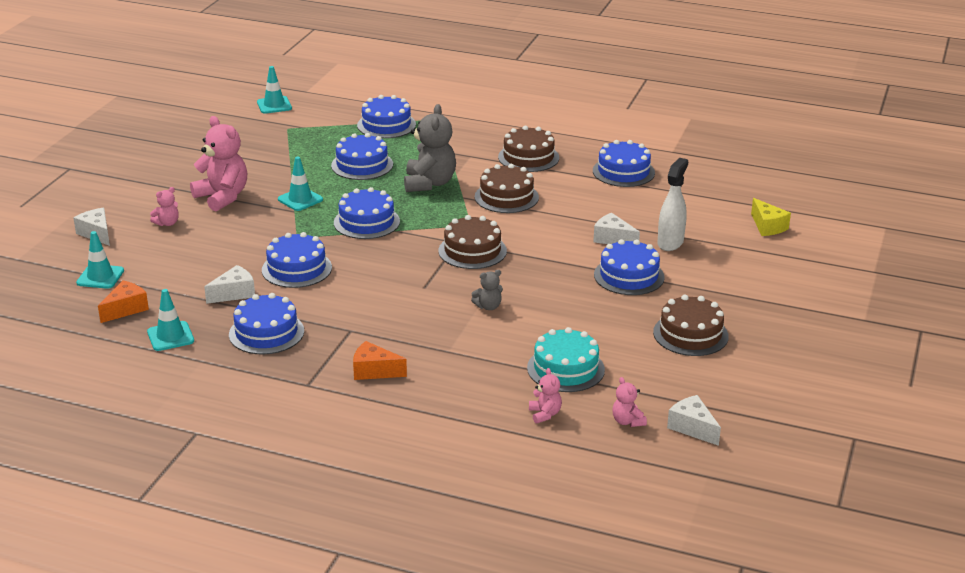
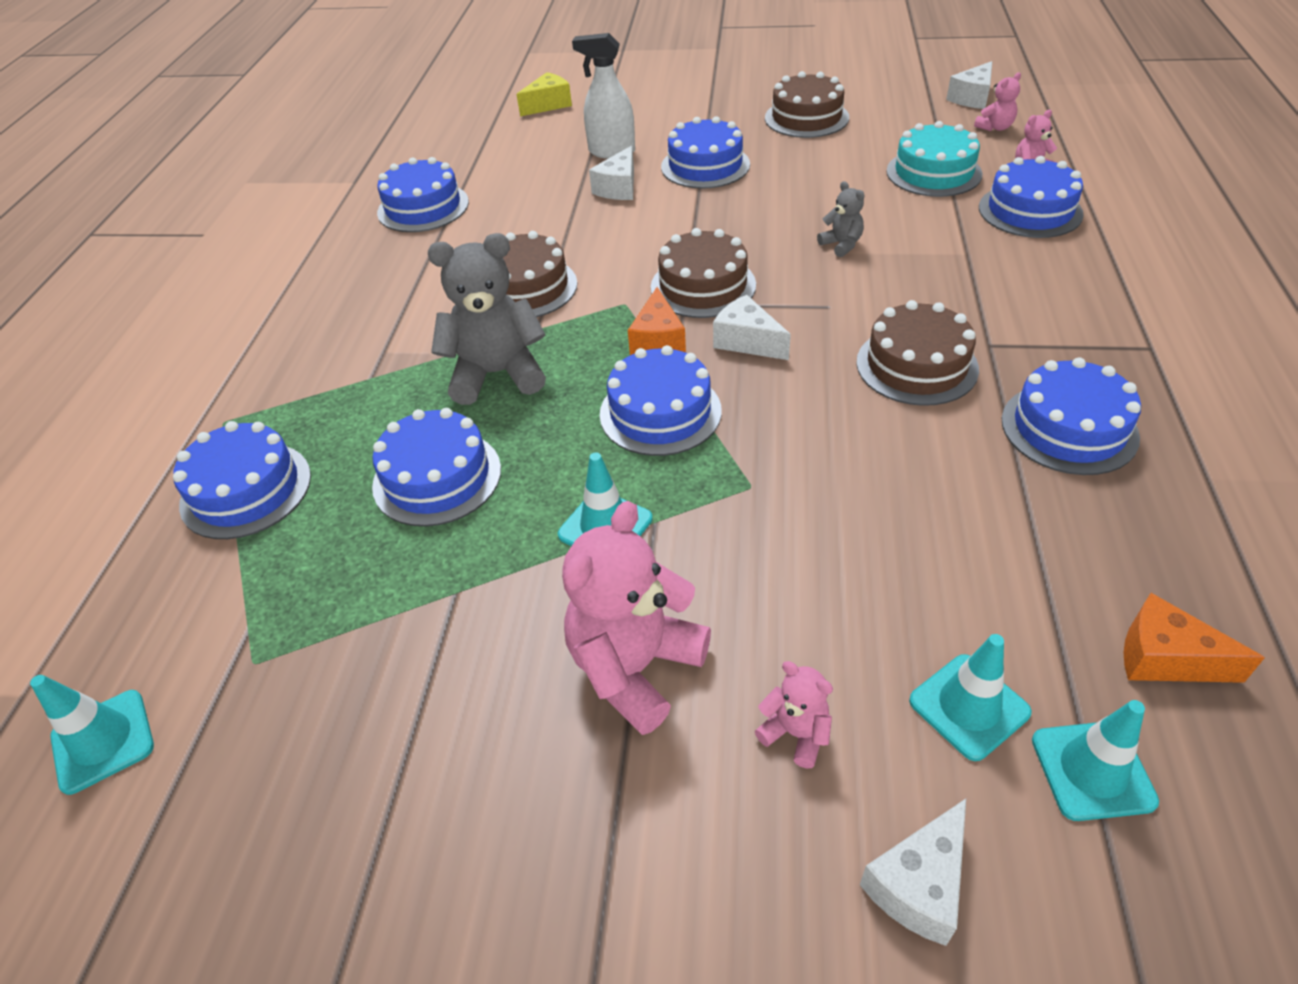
camera: 100 degrees left, 15 degrees up
turquoise traffic cone [147,289,194,351] -> turquoise traffic cone moved to [909,634,1032,761]
white cheese [204,265,255,304] -> white cheese moved to [713,295,791,360]
blue cake [262,232,332,288] -> blue cake moved to [979,156,1084,238]
orange cheese [353,341,407,380] -> orange cheese moved to [628,287,686,355]
brown cake [498,126,559,172] -> brown cake moved to [856,300,979,406]

